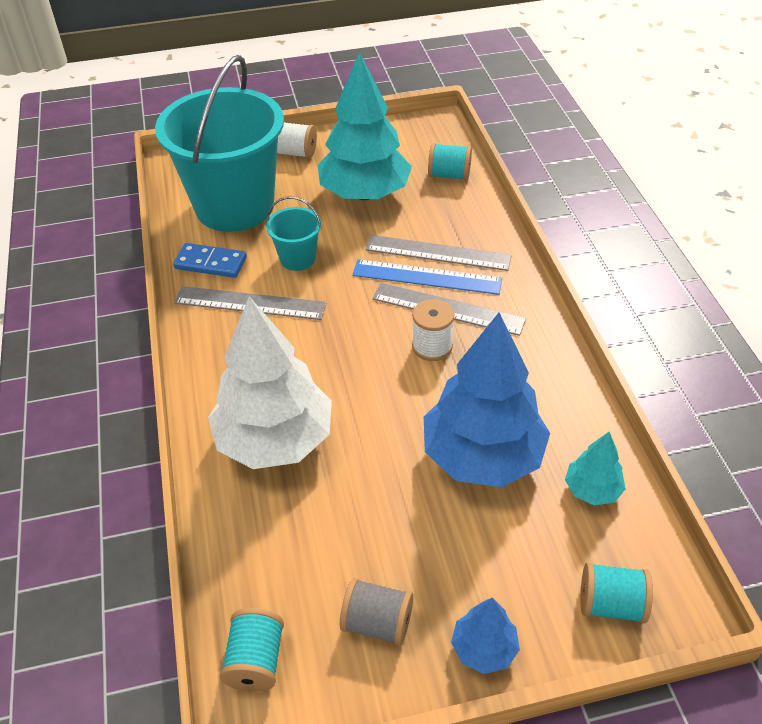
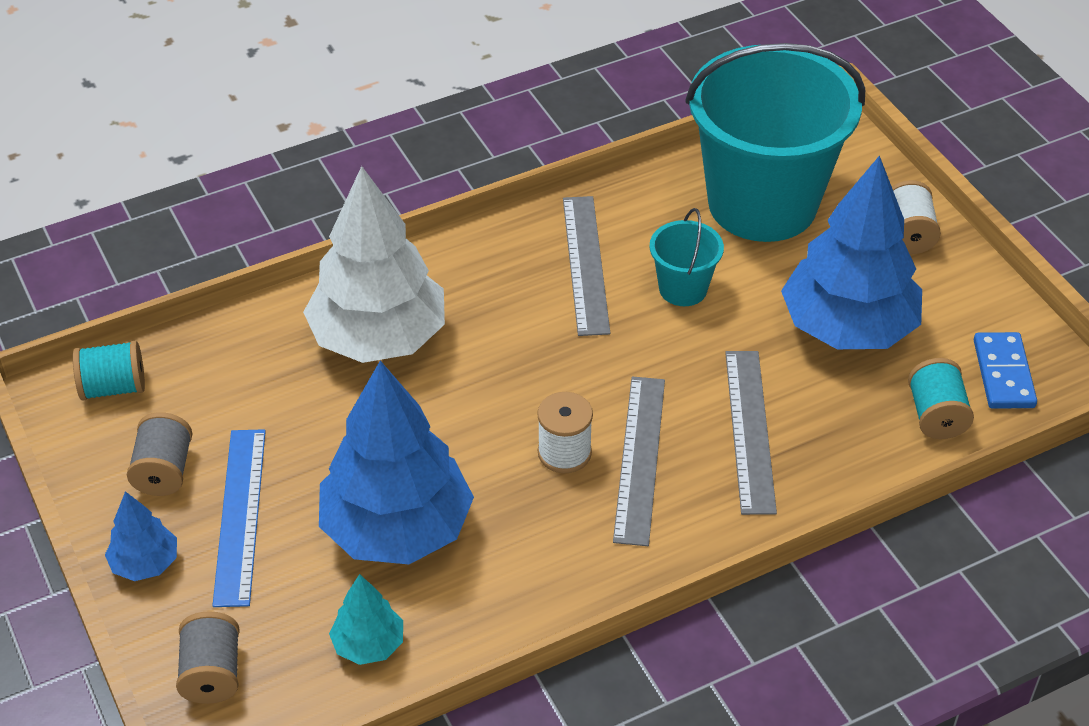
camera: 75 degrees right, 0 degrees up
blue domino [173,243,247,278] -> blue domino moved to [974,332,1037,409]
turquoise tree [318,52,412,200] -> blue tree [781,155,922,349]
blue ruler [352,259,502,295] -> blue ruler moved to [212,429,266,607]
turquoise spool [580,562,653,624] -> grey spool [176,611,240,704]

